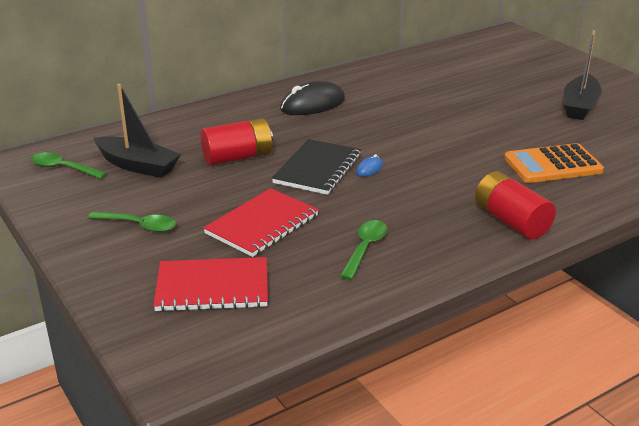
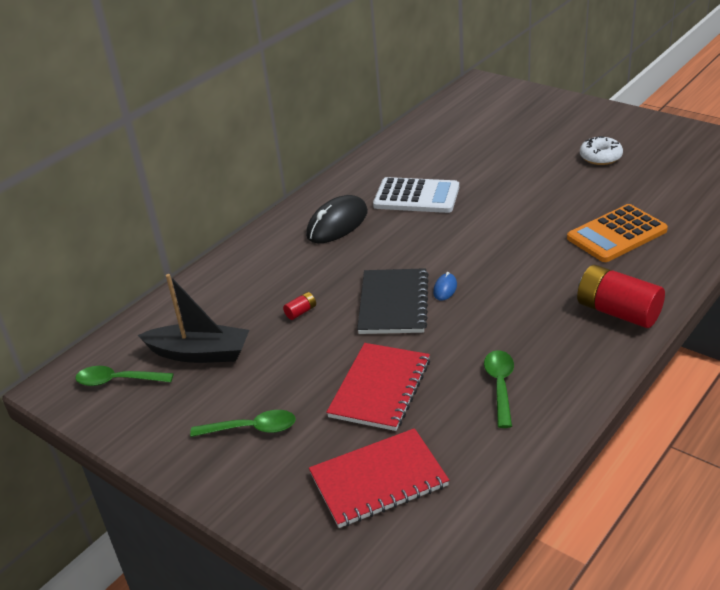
camera: 15 degrees left, 5 degrees up
red battery [200,118,273,165] -> red battery [283,292,316,320], size x0.42
black boat [564,30,602,120] -> white donut [580,136,623,165]
none -> white calculator [373,177,459,213]

